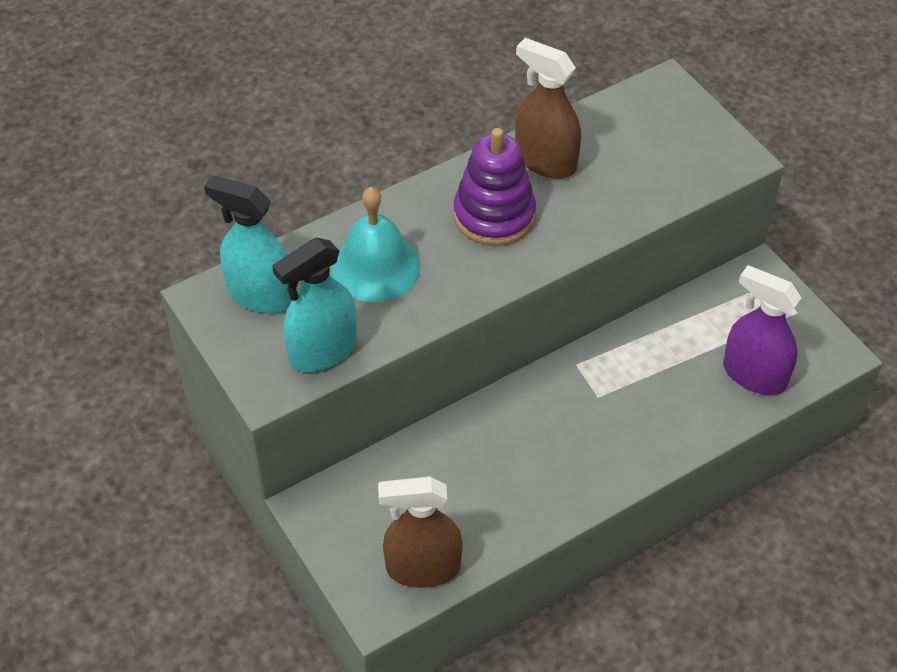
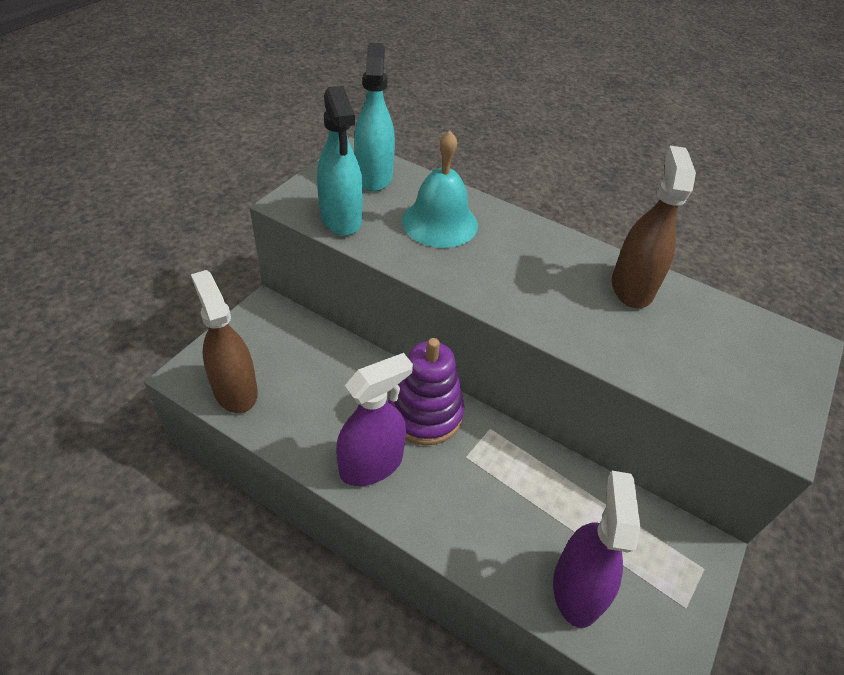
camera: 60 degrees right, 5 degrees down
turquoise spray bottle [272,237,357,372] -> turquoise spray bottle turned 135 degrees counterclockwise [317,86,363,236]
purple stacking toy [454,128,536,246] -> purple stacking toy moved to [388,338,464,445]
none -> purple spray bottle [336,353,413,486]

